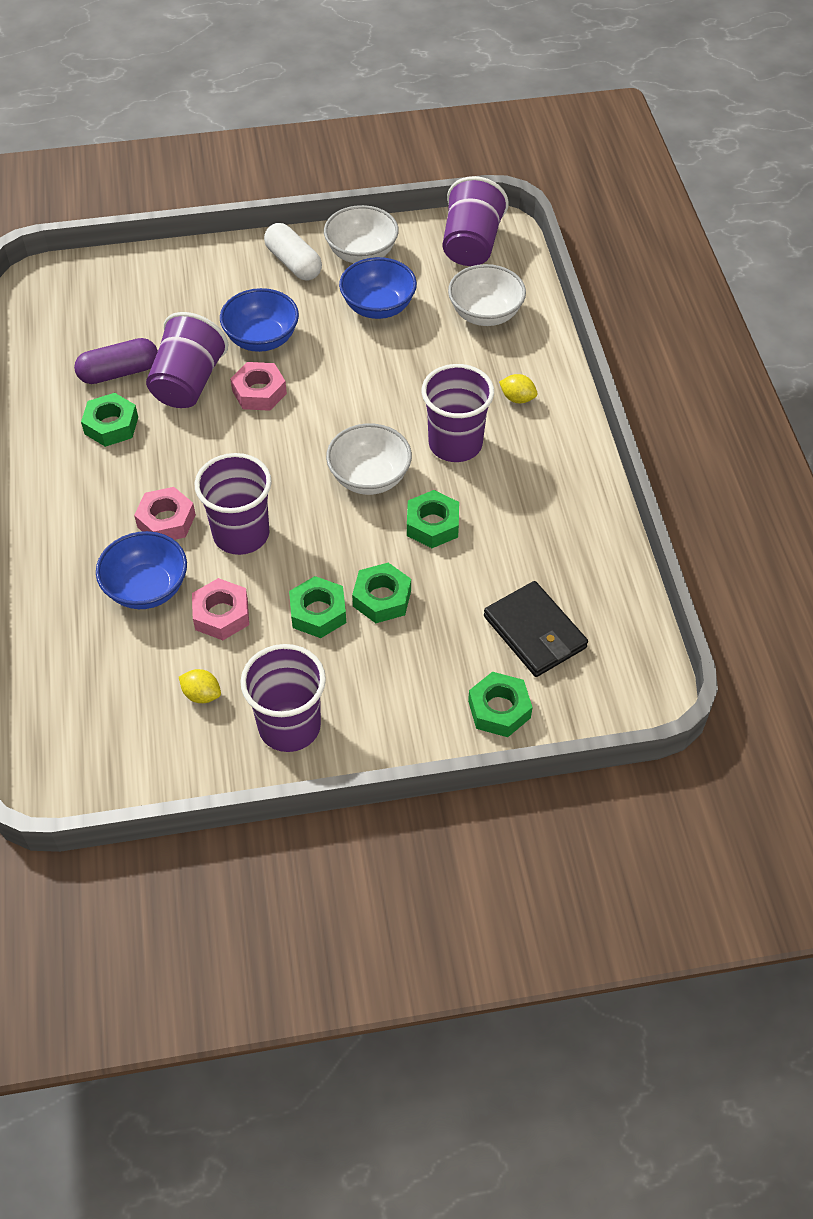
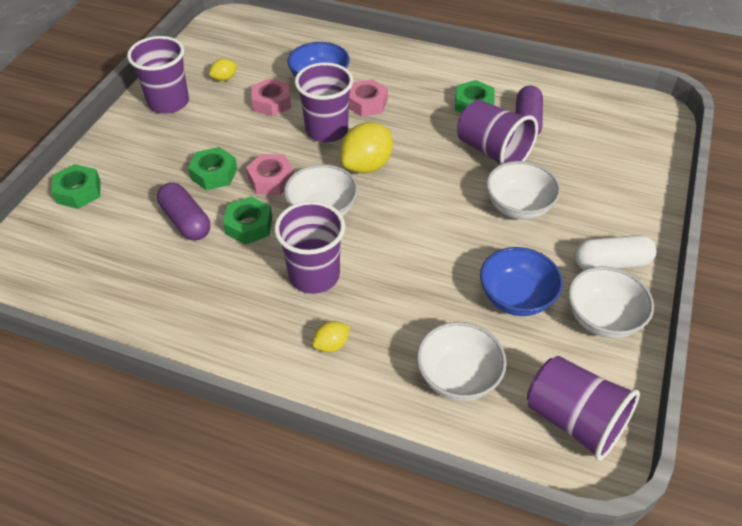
camera: 120 degrees right, 5 degrees down
blue bowl [220,288,299,352] -> white bowl [486,161,561,220]
pink nut [230,362,287,411] -> pink nut moved to [246,154,294,195]
green nut [289,576,346,638] -> none
black wallet [484,581,588,677] -> none
none -> purple capsule [157,182,210,241]
none -> yellow lemon [340,122,393,174]

